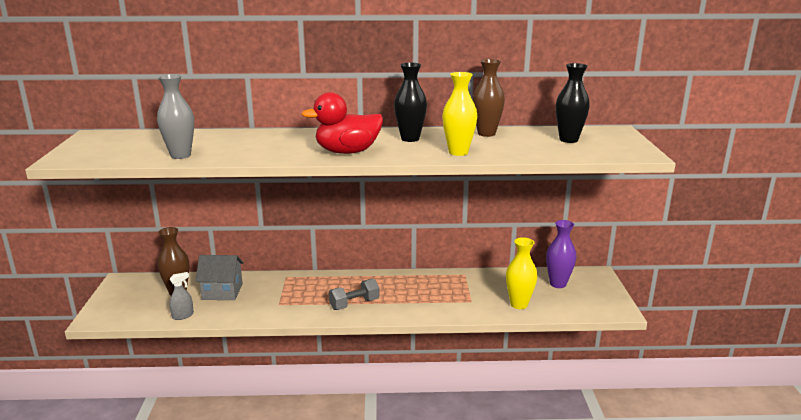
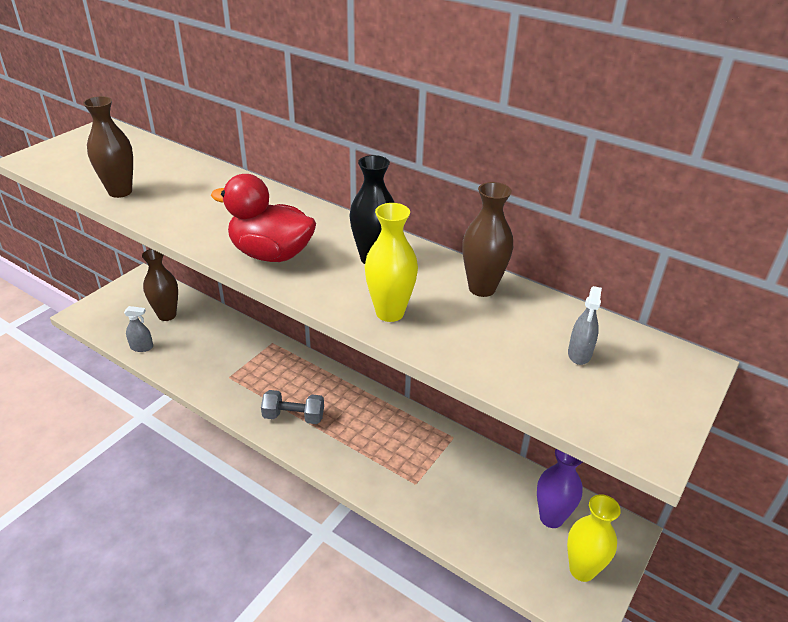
camera: 35 degrees right, 15 degrees up
grey vase [157,74,194,159] -> brown vase [83,96,133,198]
grey house [196,255,244,300] -> none
yellow vase [506,237,537,309] -> yellow vase moved to [567,494,621,582]
black vase [556,63,590,143] -> grey spray bottle [568,286,602,365]

